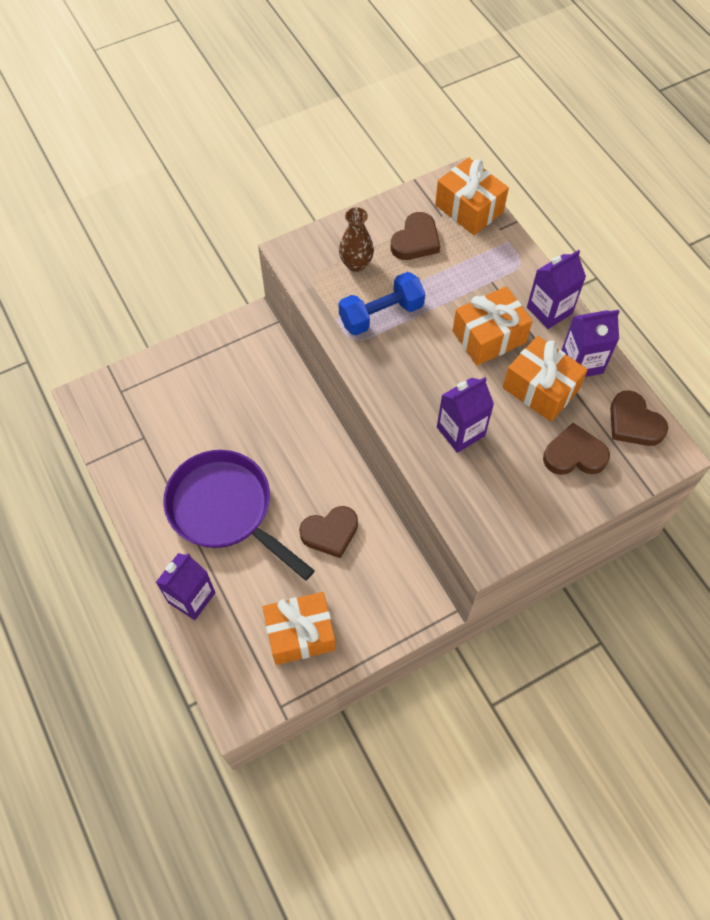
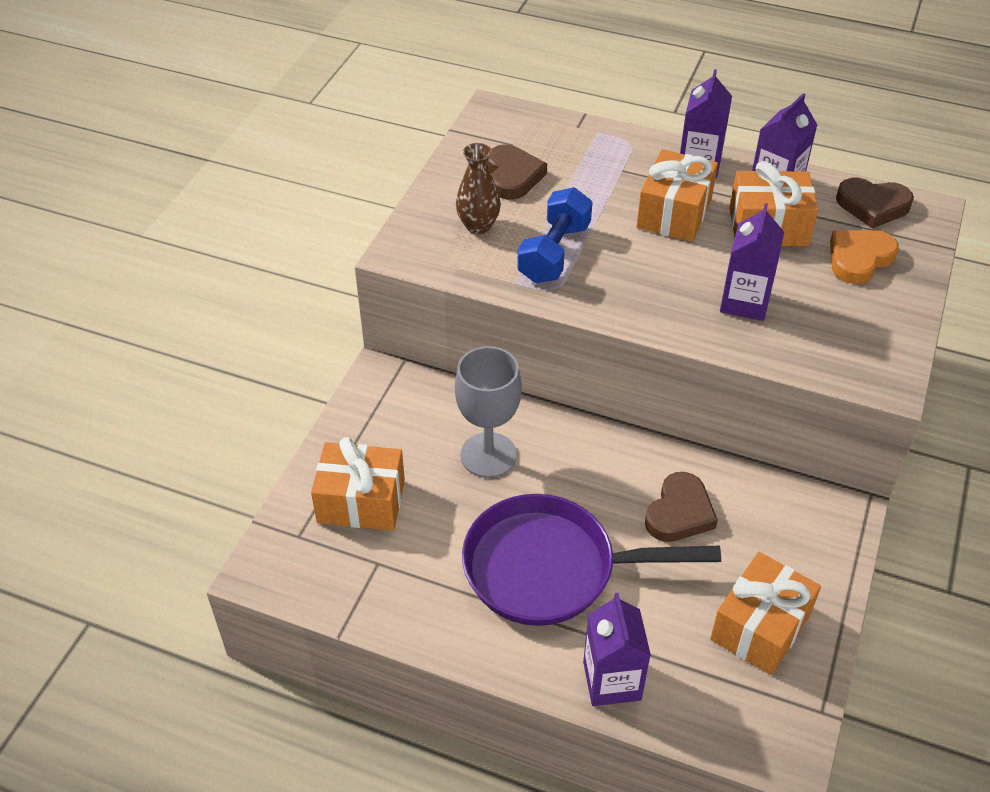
camera: 40 degrees left, 15 degrees down
orange gift [435,157,509,235] -> orange gift moved to [311,437,405,531]
brown heart [543,423,610,475] -> orange heart [830,230,899,284]
none -> grey goblet [455,346,522,478]

